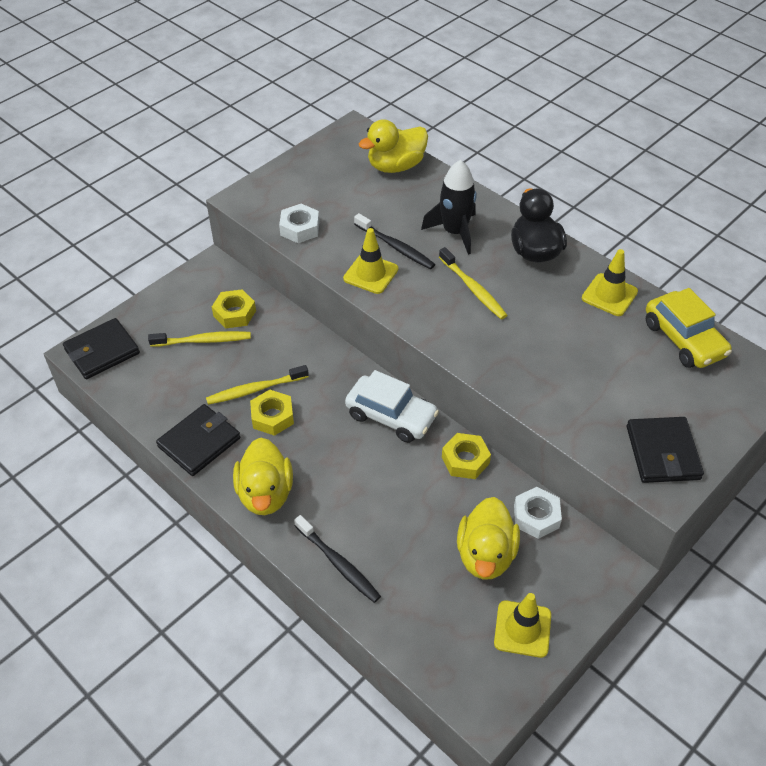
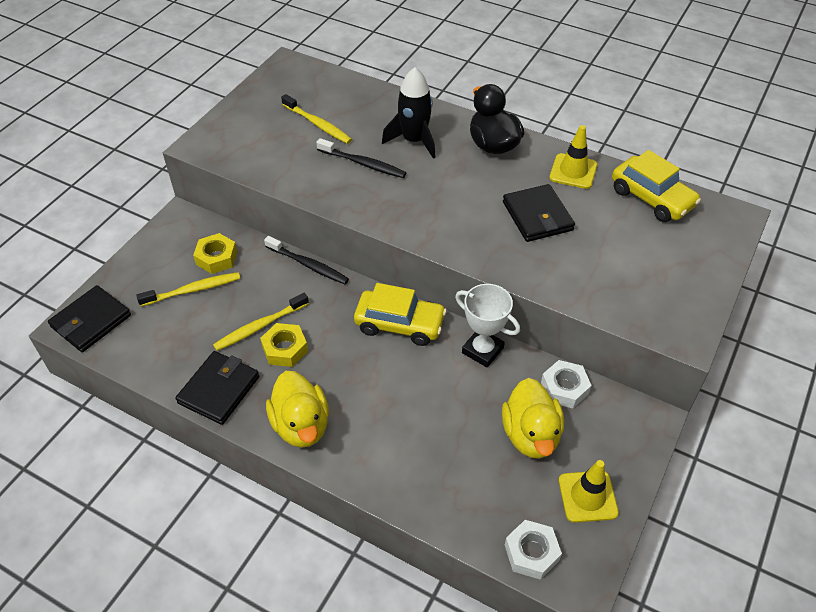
camera: 15 degrees left, 0 degrees up
white nut [279,204,320,243] -> white nut moved to [505,520,562,580]
black toothbrush [294,515,381,603] -> black toothbrush moved to [264,236,349,284]
yellow traffic cone [343,228,398,294] -> none
white car [345,370,439,443] -> yellow car [354,283,447,346]
yellow duck [359,119,428,173] -> none
yellow toothbrush [439,247,507,319] -> yellow toothbrush moved to [281,94,352,144]
yellow nut [442,433,491,479] -> white trophy [455,284,520,368]
black wallet [627,417,704,483] -> black wallet moved to [503,184,575,242]

